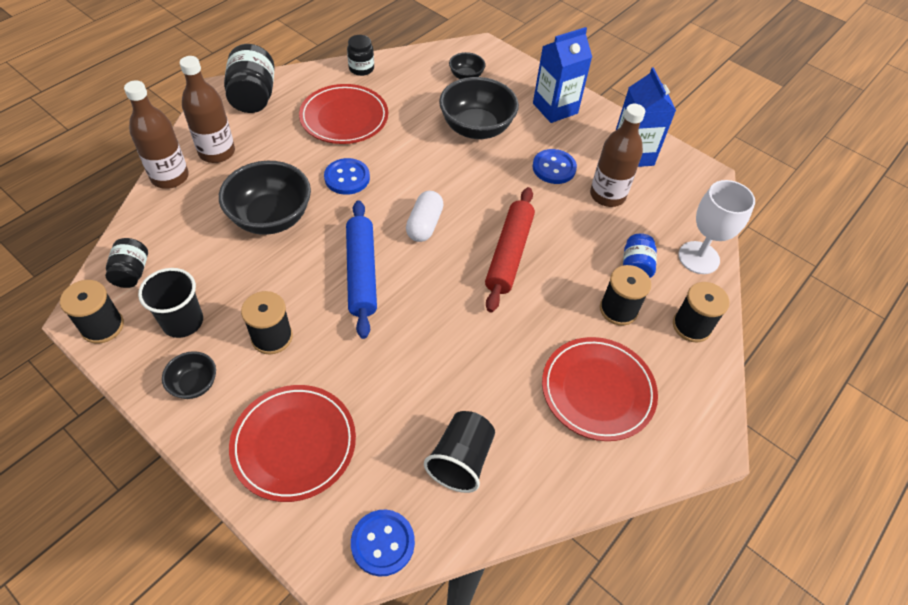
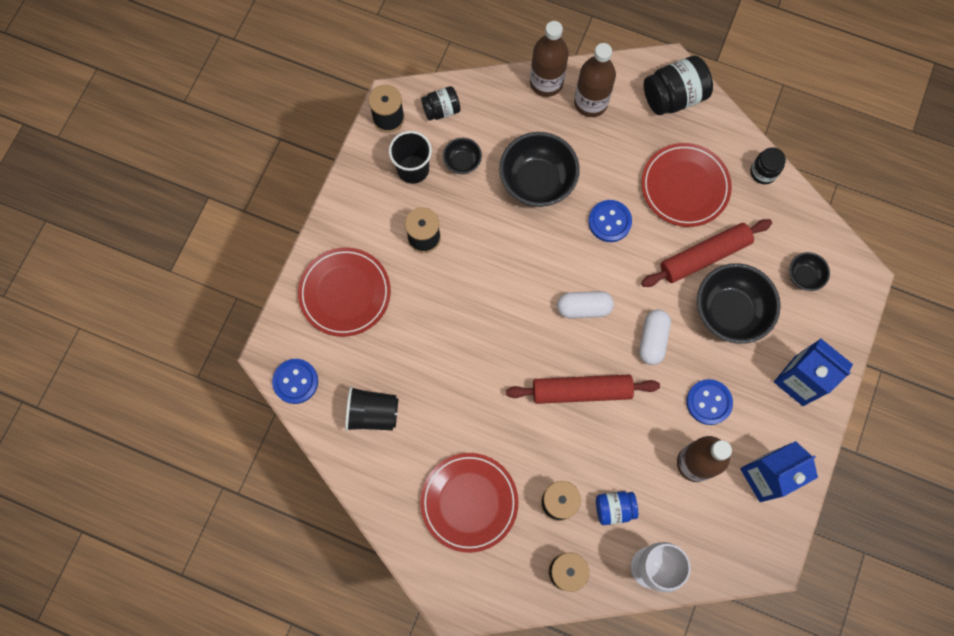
camera: 75 degrees right, 20 degrees up
black bowl [162,351,216,399] -> black bowl moved to [443,138,482,174]
blue rolling pin [346,200,377,339] -> none
none -> white capsule [639,309,671,365]
none -> red rolling pin [641,219,772,287]

